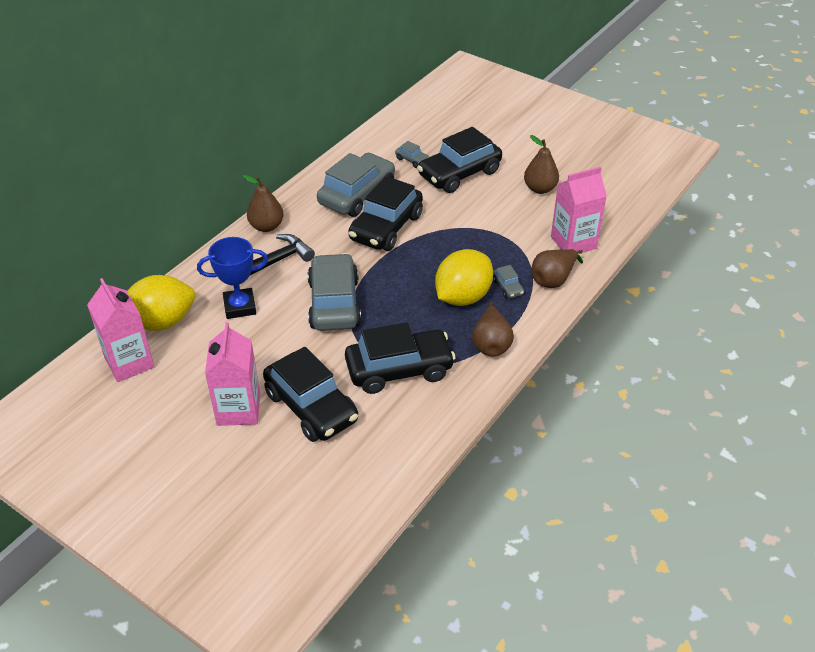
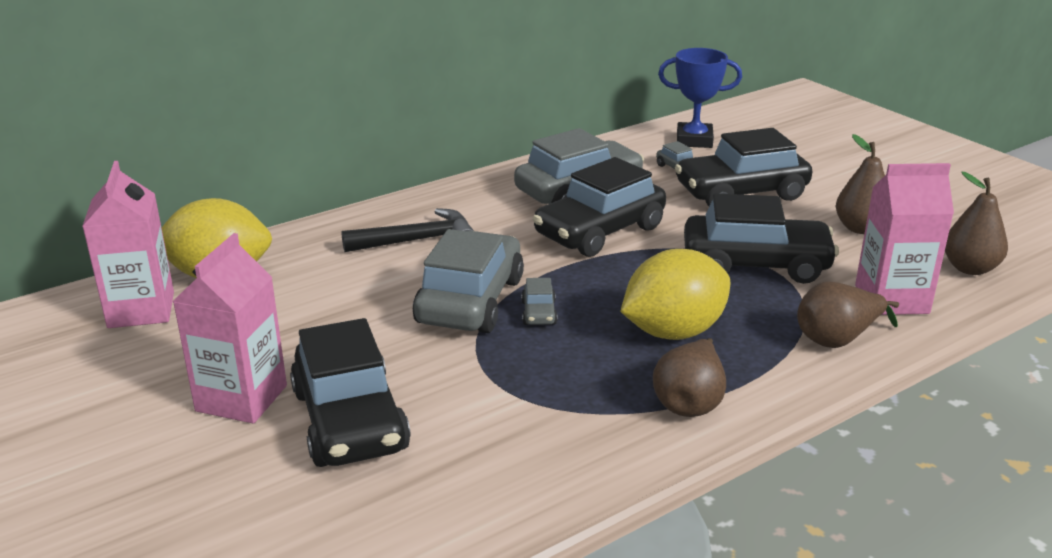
camera: 20 degrees right, 15 degrees down
blue trophy [197,237,268,319] -> blue trophy moved to [658,48,742,148]
brown pear [243,175,284,232] -> brown pear moved to [945,172,1008,275]
black car [345,322,456,394] -> black car moved to [684,193,839,284]
grey car [493,265,524,298] -> grey car moved to [521,278,558,325]

